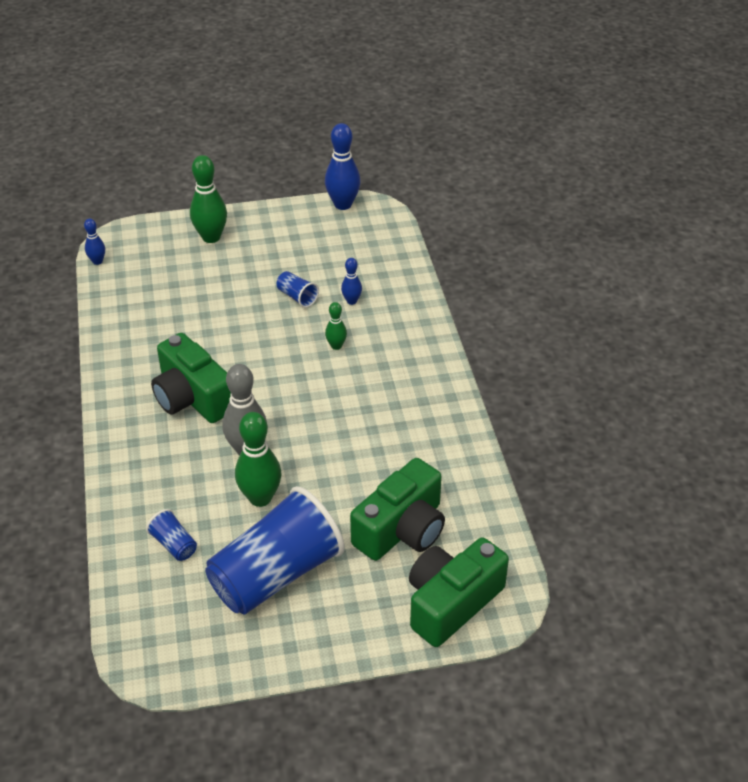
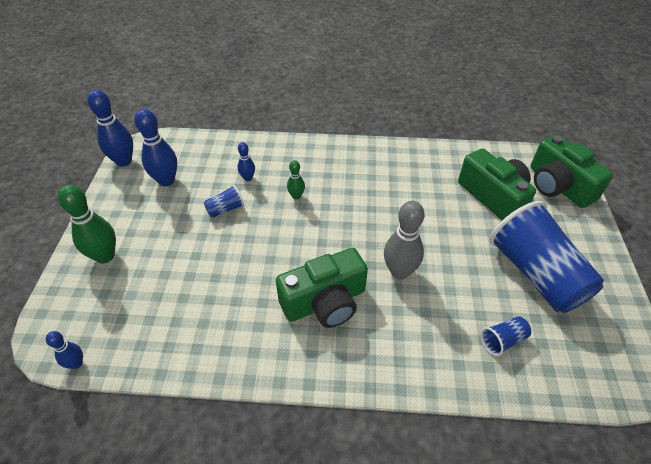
camera: 75 degrees left, 5 degrees up
green bowling pin [235,412,281,507] -> none
none -> blue bowling pin [134,109,177,186]

